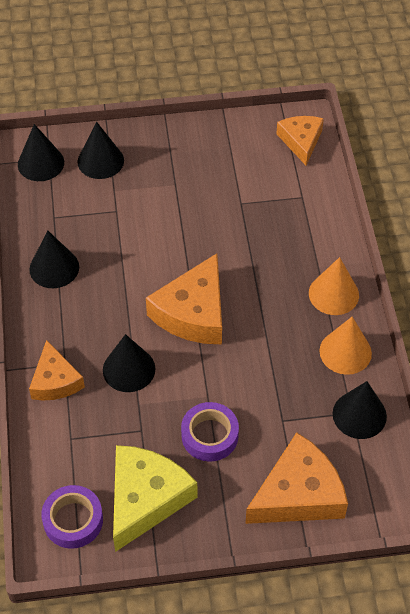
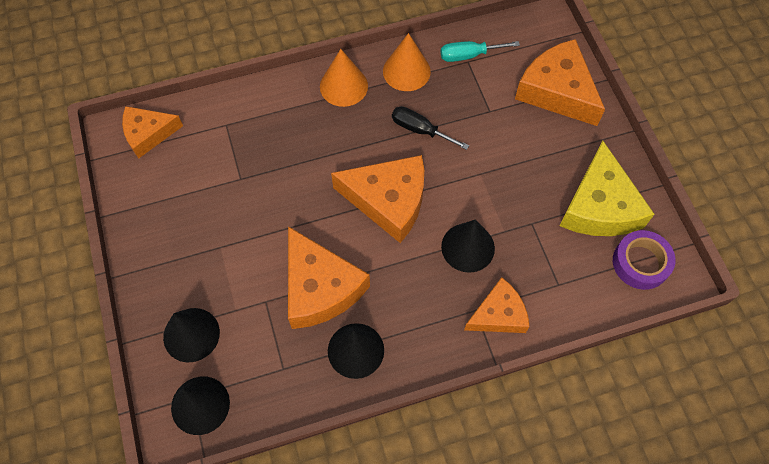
camera: 100 degrees left, 10 degrees up
yellow cheese [113,445,198,552] -> yellow cheese turned 105 degrees counterclockwise [559,140,655,236]
purple tape [181,402,239,462] -> none
black cone [333,381,387,439] -> turquoise screwdriver [441,41,520,62]
none -> orange cheese [288,226,370,329]
none -> black screwdriver [392,106,469,150]

